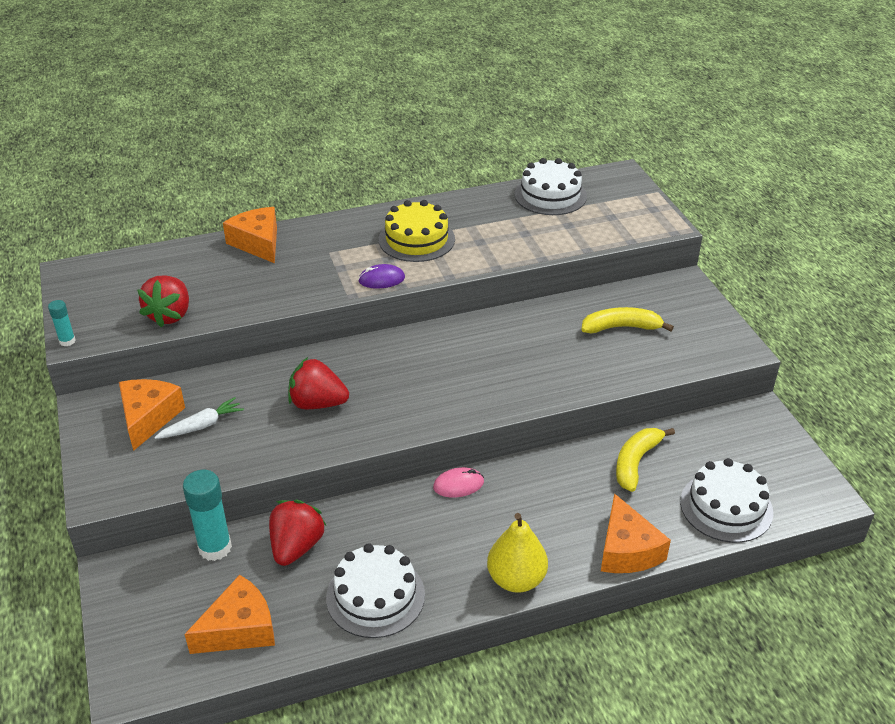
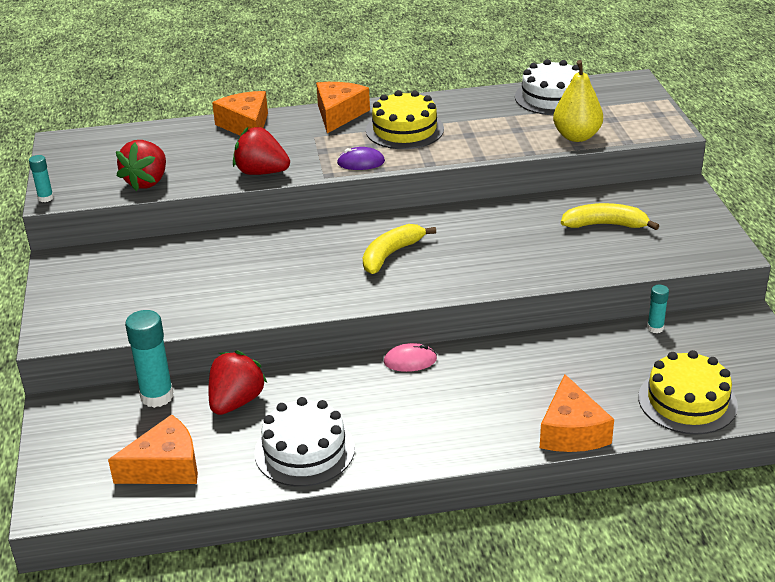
camera: 10 degrees right, 5 degrees down
orange cheese [119,379,185,451] -> orange cheese moved to [316,82,370,133]
white carrot [154,397,244,439] -> none
red strawberry [288,357,349,409] -> red strawberry moved to [233,127,290,175]
yellow pear [487,513,548,593] -> yellow pear moved to [553,60,603,142]
yellow banana [616,428,675,492] -> yellow banana moved to [363,224,436,274]
white cake [680,458,773,543] -> yellow cake [638,350,738,435]
none -> turquoise glue stick [647,285,669,333]

